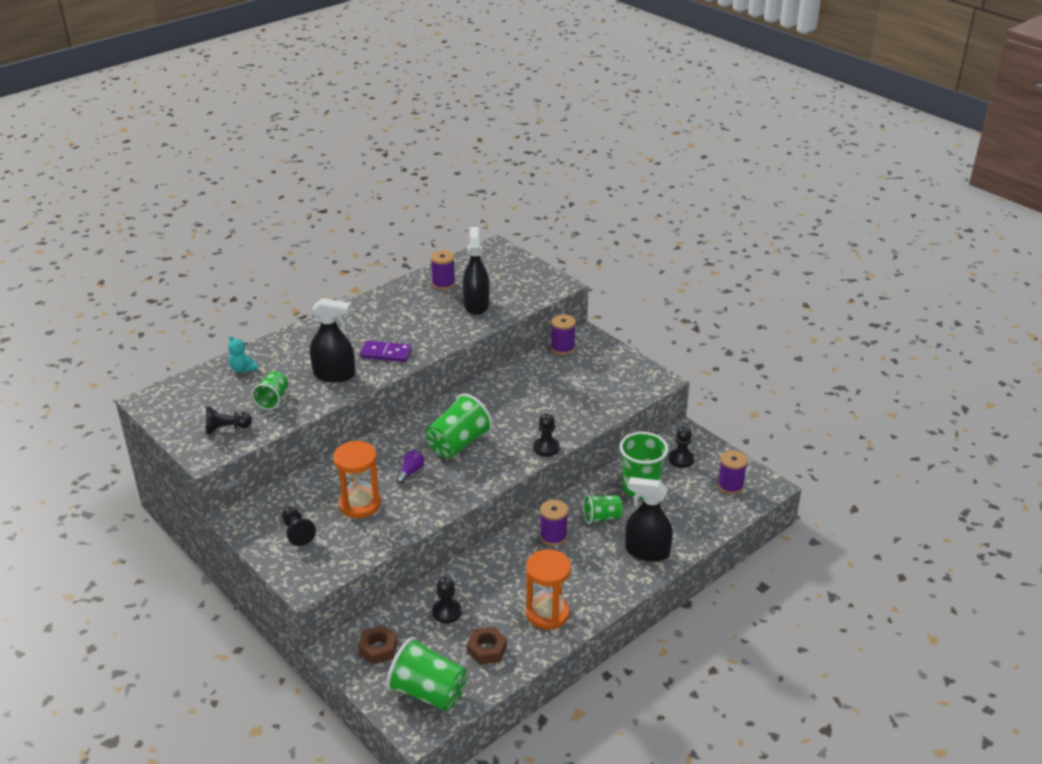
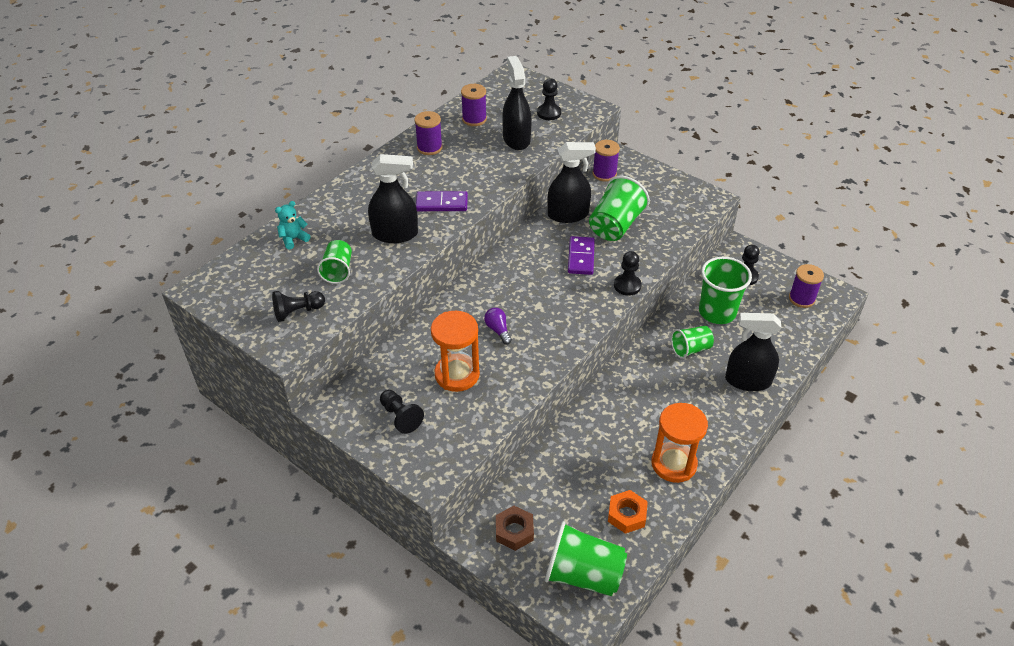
camera: 10 degrees left, 10 degrees up
turquoise teddy bear [228,336,258,373] -> turquoise teddy bear turned 105 degrees clockwise [275,201,310,250]
purple light bulb [396,450,424,483] -> purple light bulb turned 45 degrees counterclockwise [484,308,512,345]
green cup [426,394,493,459] -> green cup moved to [589,176,650,241]
black pawn [432,577,462,624] -> black pawn moved to [537,78,561,120]
brown nut [467,627,507,665] -> orange nut [608,490,648,534]
purple spool [540,500,568,546] -> purple spool moved to [414,111,442,155]
none -> black spray bottle [548,142,596,223]
none -> purple domino [568,236,595,275]

